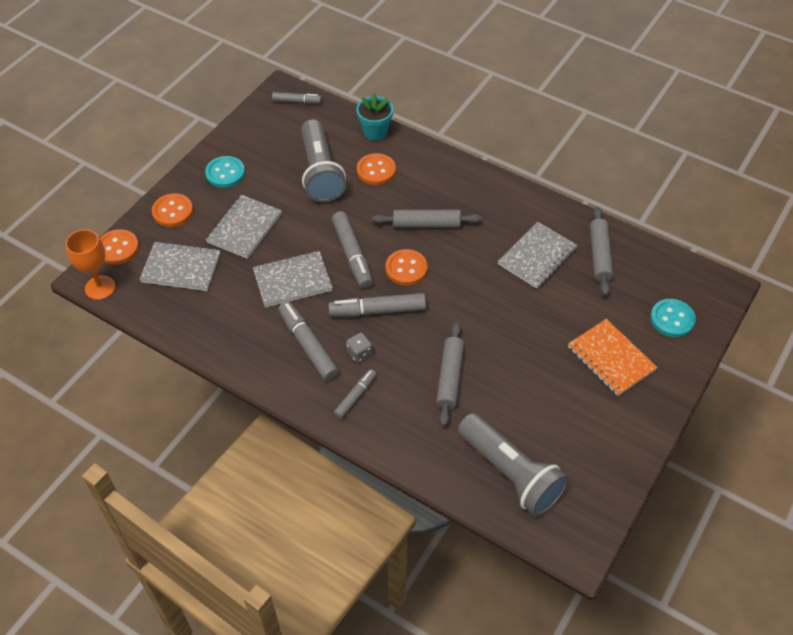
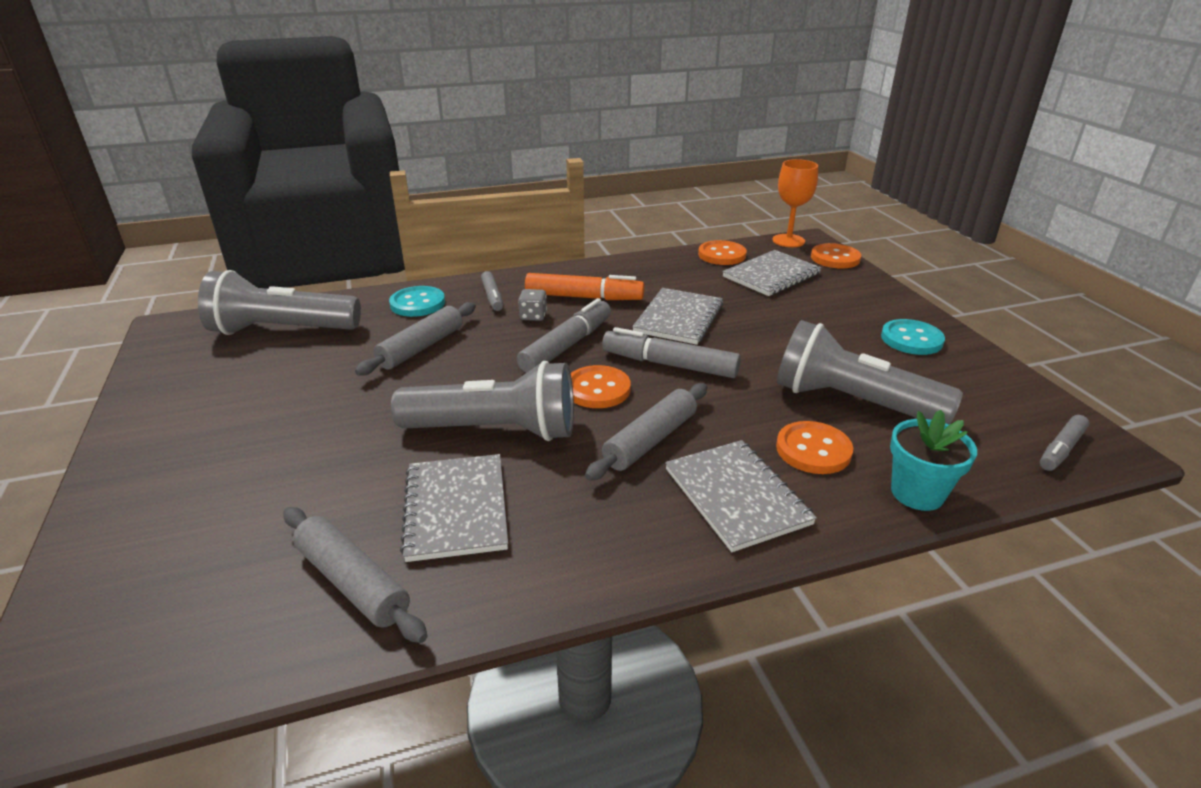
camera: 130 degrees right, 20 degrees down
orange button [152,193,193,227] -> orange button moved to [698,240,747,265]
grey notebook [206,195,282,259] -> grey notebook moved to [665,440,817,552]
grey marker [278,301,339,381] -> orange marker [525,273,644,300]
grey rolling pin [436,322,464,427] -> grey rolling pin turned 75 degrees clockwise [355,302,476,376]
orange notebook [568,319,658,396] -> none
turquoise button [650,299,696,337] -> turquoise button moved to [389,286,445,317]
none -> grey flashlight [391,361,574,441]

